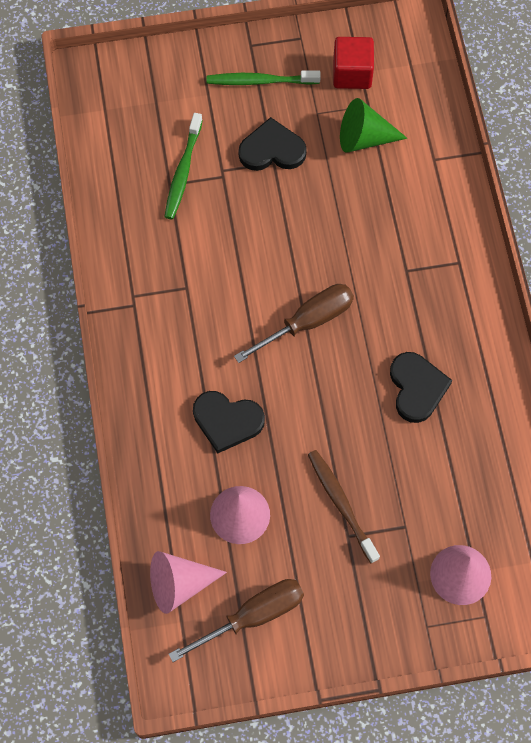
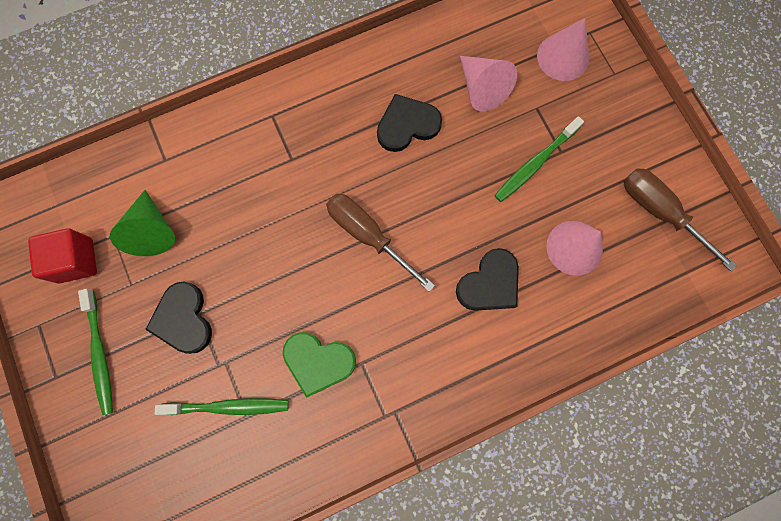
camera: 105 degrees left, 10 degrees up
pink cone [150,551,227,614] -> pink cone moved to [460,56,517,112]
black heart [193,391,265,453] -> black heart turned 45 degrees clockwise [456,248,519,311]
brown toothbrush [308,450,380,563] -> green toothbrush [494,116,584,202]
none -> green heart [283,332,356,398]

